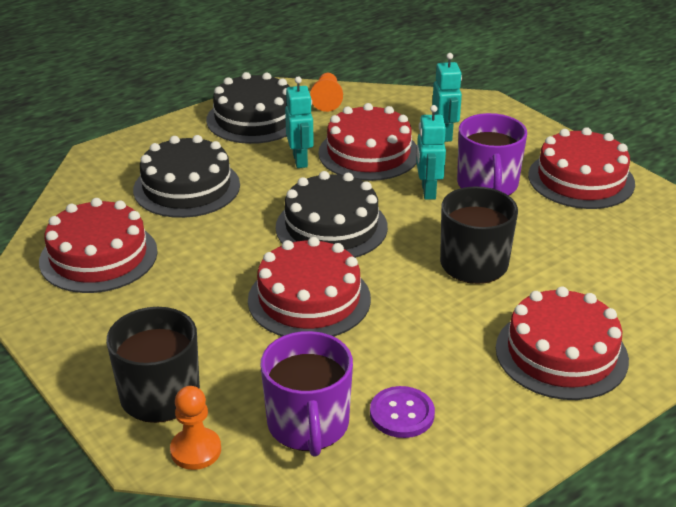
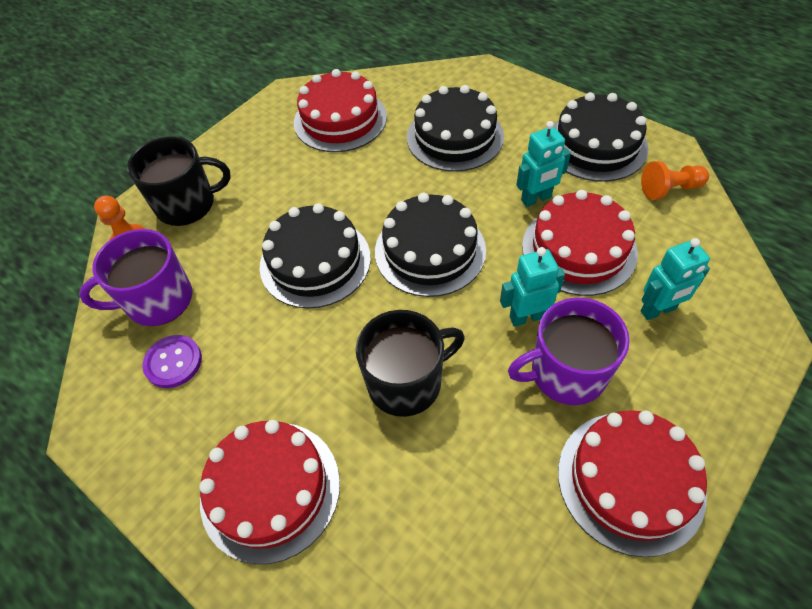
camera: 80 degrees right, 20 degrees up
red cake [248,237,371,337] -> black cake [260,203,371,309]

